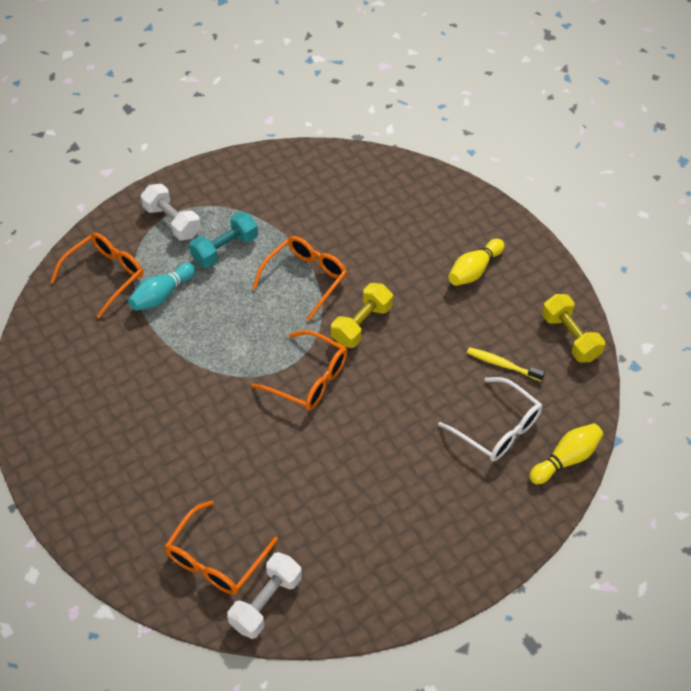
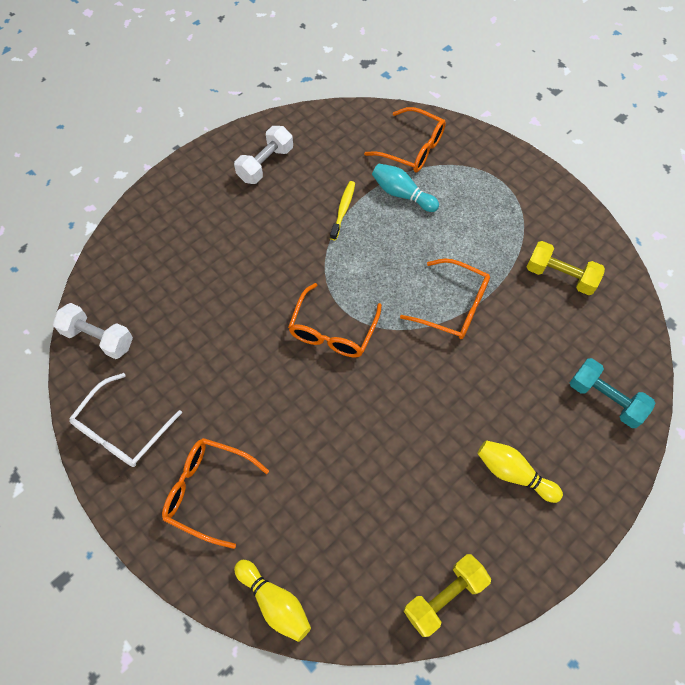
camera: 80 degrees right, 10 degrees up
white dumbbell [141,184,201,240] -> white dumbbell moved to [234,126,293,184]
orange glasses [164,500,278,595] -> orange glasses moved to [162,438,269,549]
turquoise dumbbell [189,211,258,268] -> turquoise dumbbell moved to [570,358,656,428]
yellow dumbbell [331,283,393,348] -> yellow dumbbell moved to [527,241,605,295]
white glasses [438,377,542,462] -> white glasses moved to [69,373,182,467]
yellow toothbrush [467,347,545,381] -> yellow toothbrush moved to [330,181,355,241]

